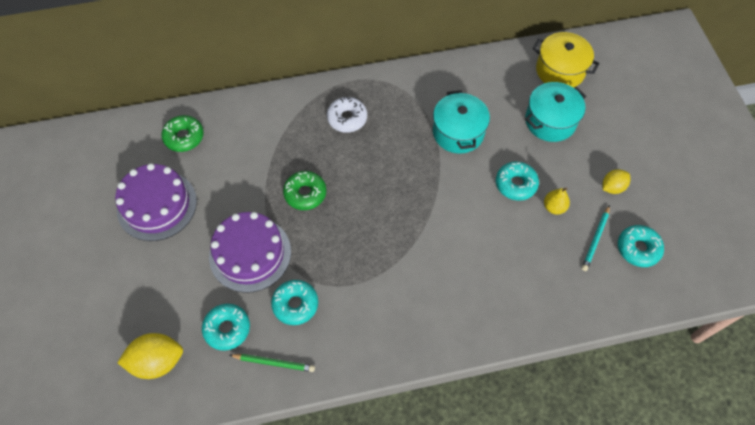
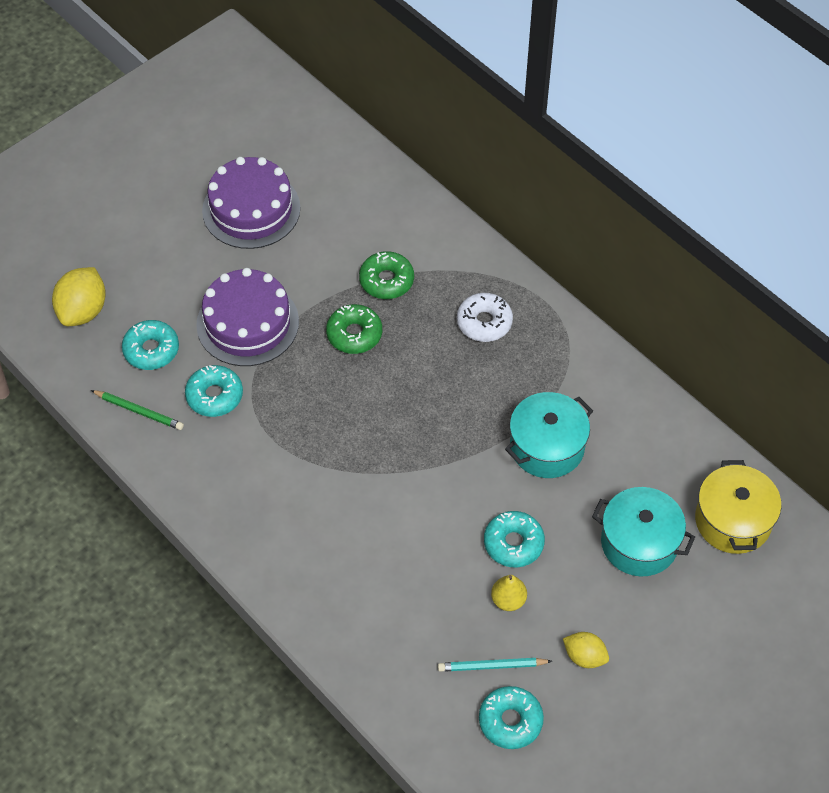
camera: 60 degrees right, 5 degrees down
yellow lemon [117,333,183,379] -> yellow lemon turned 60 degrees clockwise [52,267,106,326]
green donut [161,115,204,152] -> green donut moved to [359,251,414,299]
green pencil [230,354,315,372] -> green pencil turned 45 degrees counterclockwise [91,390,184,430]

